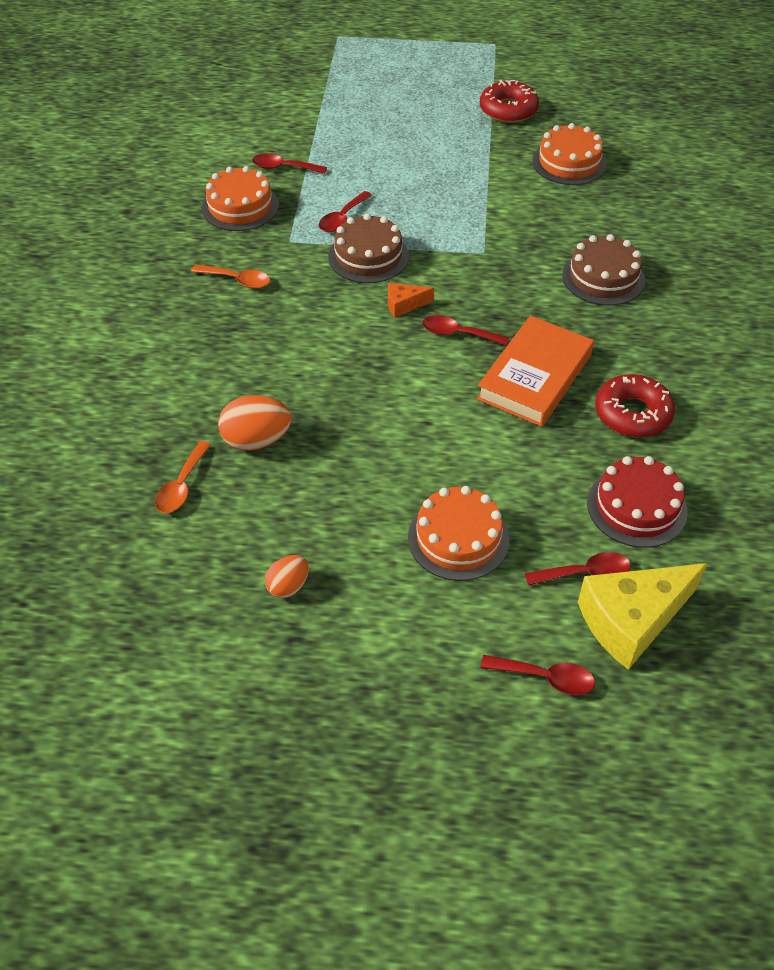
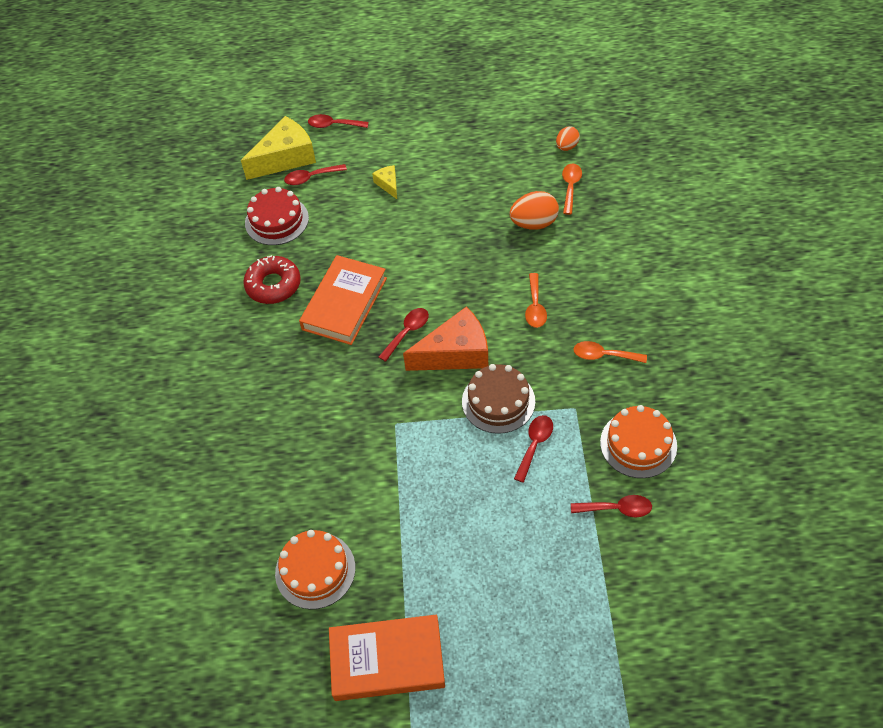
camera: 175 degrees right, 5 degrees up
orange egg [265,555,309,598] -> orange egg moved to [556,126,580,151]
orange cheese [388,283,434,318] -> orange cheese [403,307,488,371], size x2.11
orange cake [408,486,509,581] -> yellow cheese [372,165,397,199]
red spoon [422,315,509,346] -> red spoon turned 60 degrees counterclockwise [379,308,429,362]
red donut [480,80,539,123] -> orange book [329,615,445,701]
brown cake [562,234,645,305] -> none
none -> orange spoon [525,273,547,328]

